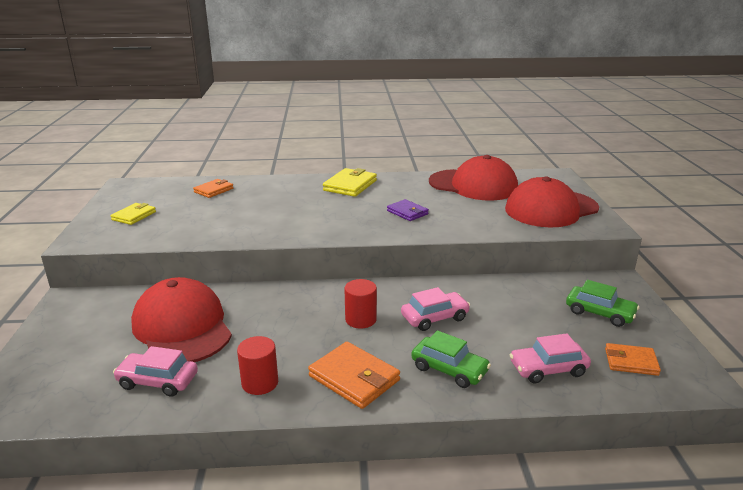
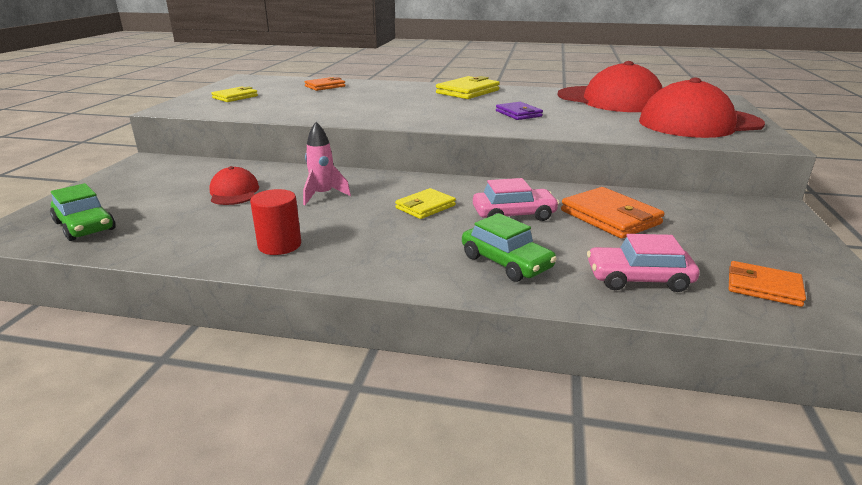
camera: 15 degrees right, 0 degrees up
pink car [113,346,198,397] -> none
red cap [131,277,232,362] -> red cap [209,166,259,205], size x0.49
orange wallet [308,342,400,409] -> orange wallet moved to [561,187,665,239]
red cylinder [345,279,377,328] -> yellow wallet [395,188,456,219]
green car [566,280,639,327] -> green car moved to [50,183,116,241]
none -> pink rocket [303,122,351,205]

